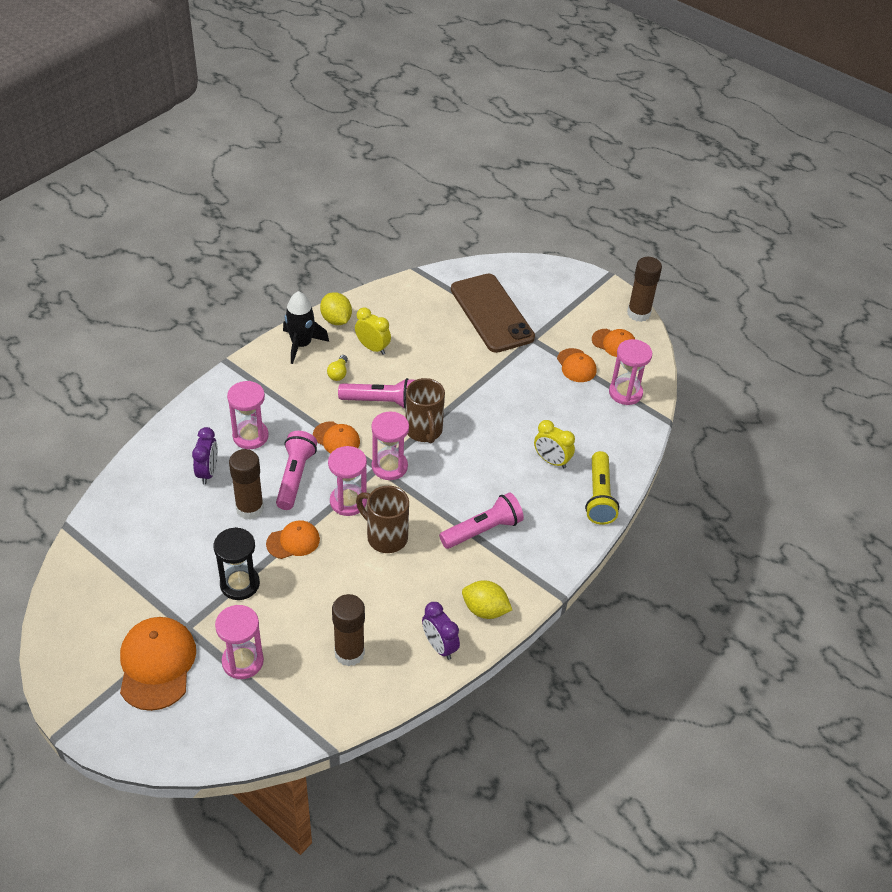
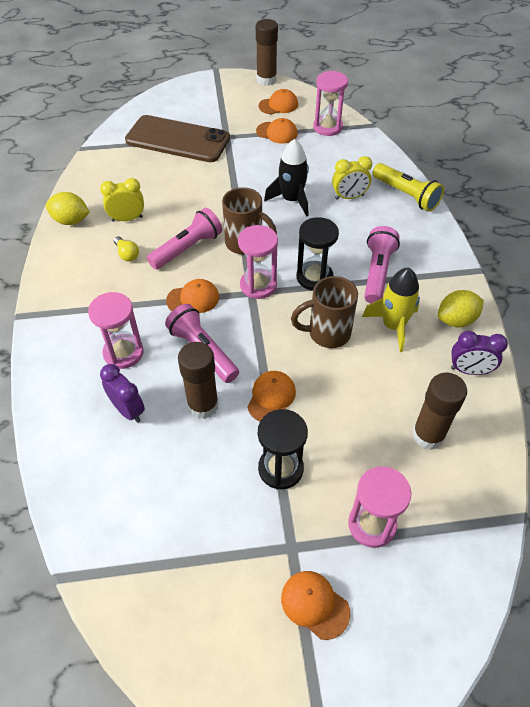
camera: 45 degrees left, 5 degrees up
orange cap [120,617,196,711] -> orange cap [281,571,350,640], size x0.58
black rocket [283,291,329,364] -> black rocket moved to [264,139,309,216]
pink hourglass [328,446,367,516] -> none
none -> black hourglass [297,217,339,291]
none -> yellow rocket [362,268,420,352]

